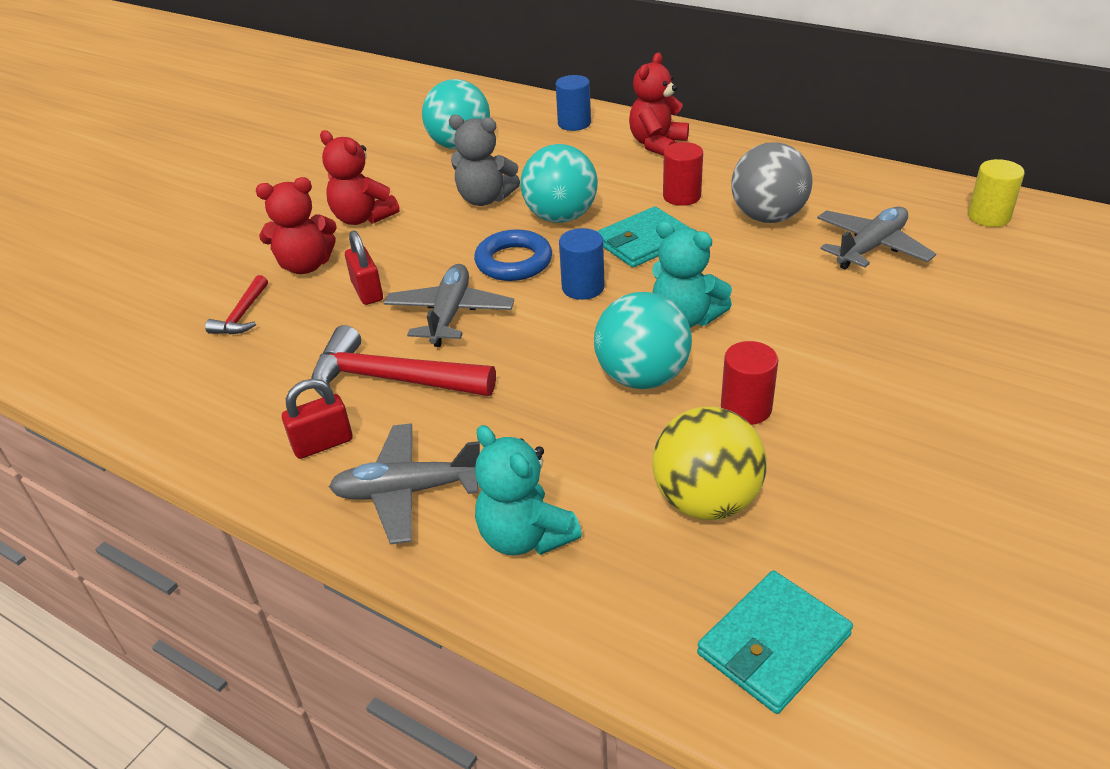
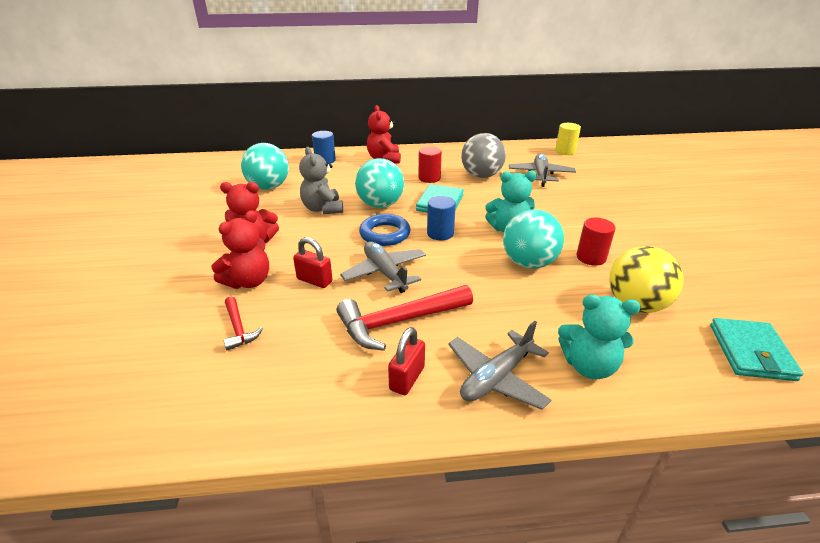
camera: 40 degrees left, 5 degrees down
grey teddy bear [449,115,520,206] -> grey teddy bear turned 90 degrees clockwise [299,147,343,214]

